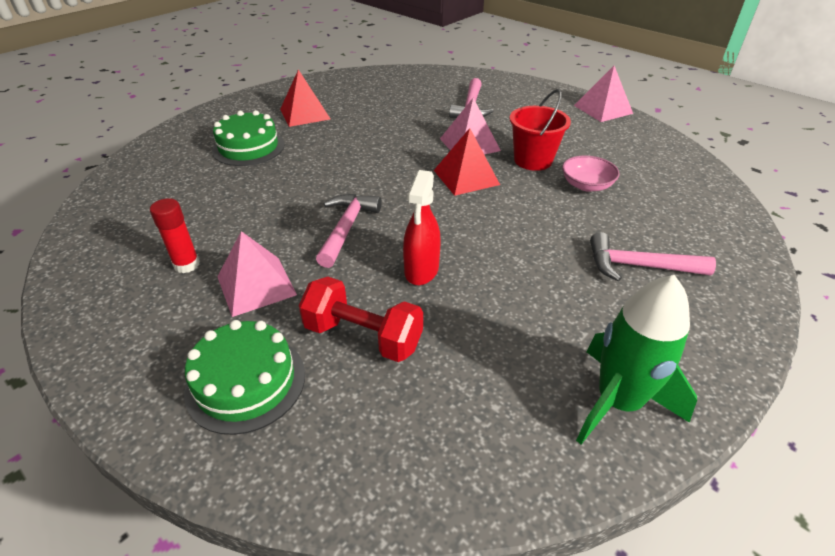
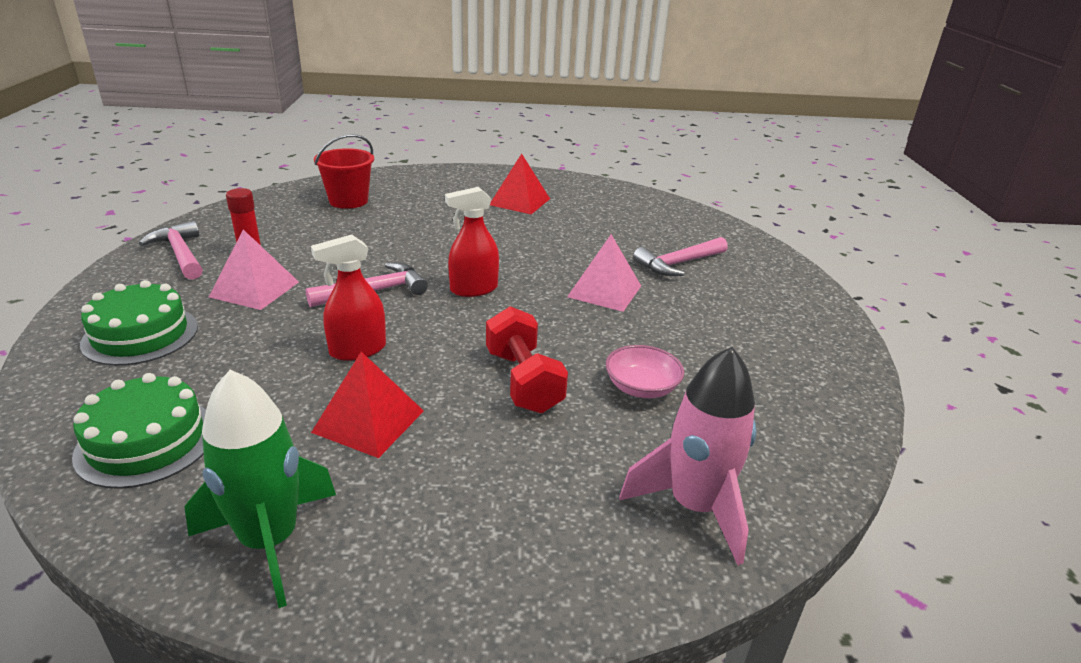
camera: 45 degrees right, 10 degrees down
green cake [212,110,285,166] -> green cake moved to [72,373,206,489]
red dumbbell [299,277,423,362] -> red dumbbell moved to [486,306,568,413]
red pyramid [434,128,500,196] -> red pyramid moved to [311,351,424,458]
red bucket [509,89,571,171] -> red bucket moved to [314,134,374,209]
pink pyramid [574,66,633,122] -> none
pink hammer [590,232,716,281] -> pink hammer moved to [139,220,203,280]
none -> red spray bottle [445,187,499,297]
none -> pink rocket [619,347,757,565]

